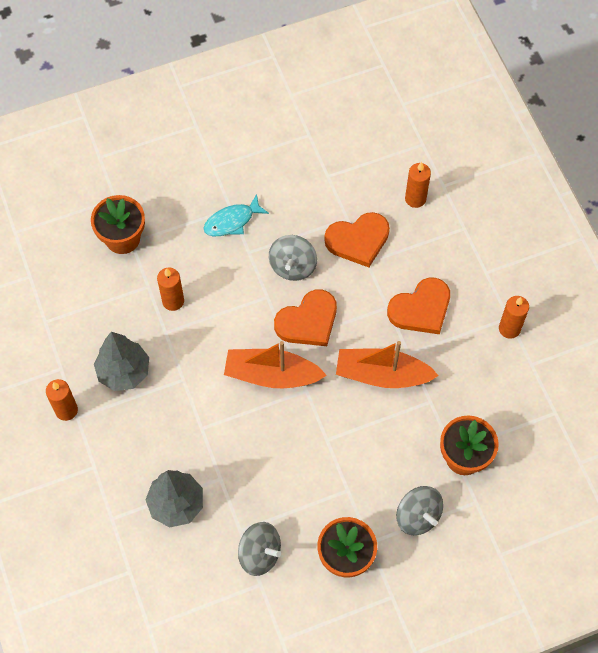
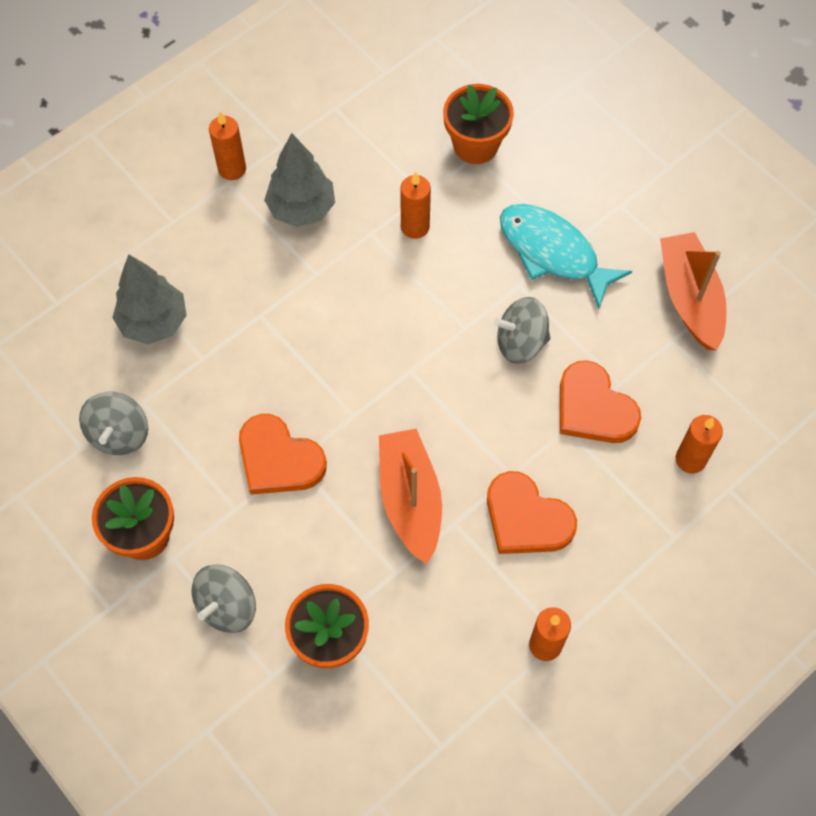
camera: 70 degrees right, 0 degrees up
turquoise fish [204,194,269,236] -> turquoise fish [500,204,632,309], size x1.57
orange boat [224,341,327,388] -> orange boat moved to [660,232,727,351]
orange heart [274,289,337,346] -> orange heart moved to [239,414,327,495]

